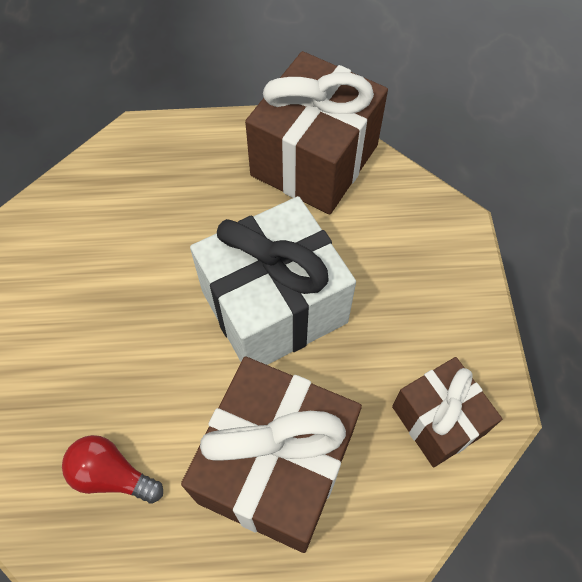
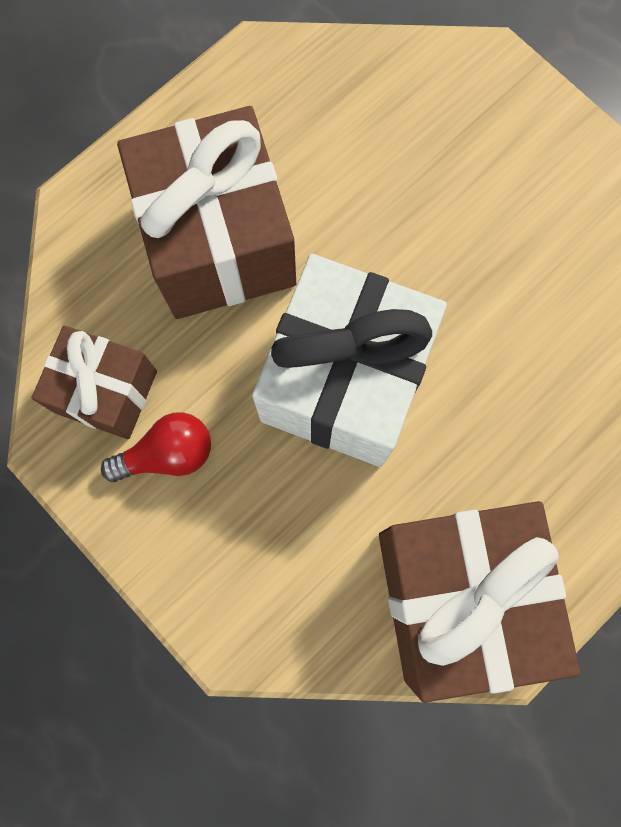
camera: 140 degrees right, 15 degrees up
red light bulb [62,435,163,504] -> red light bulb moved to [101,412,211,482]

